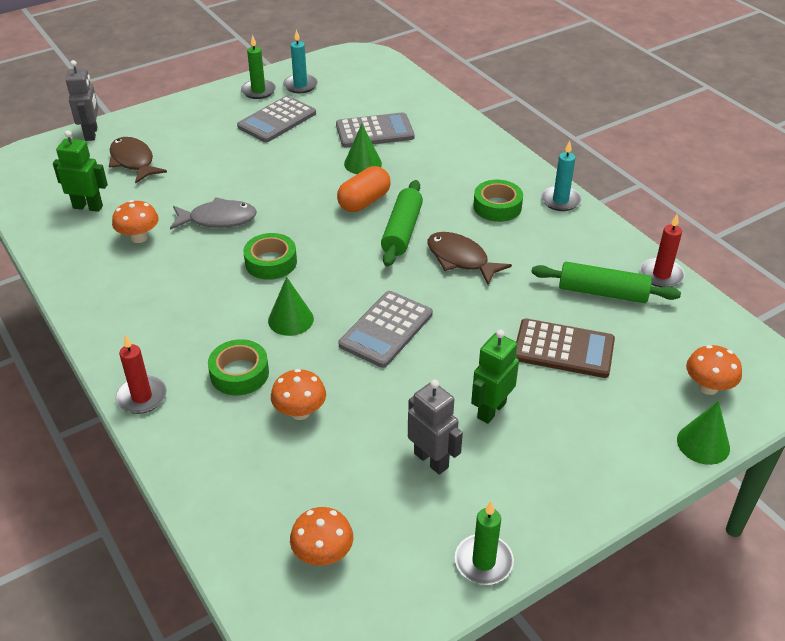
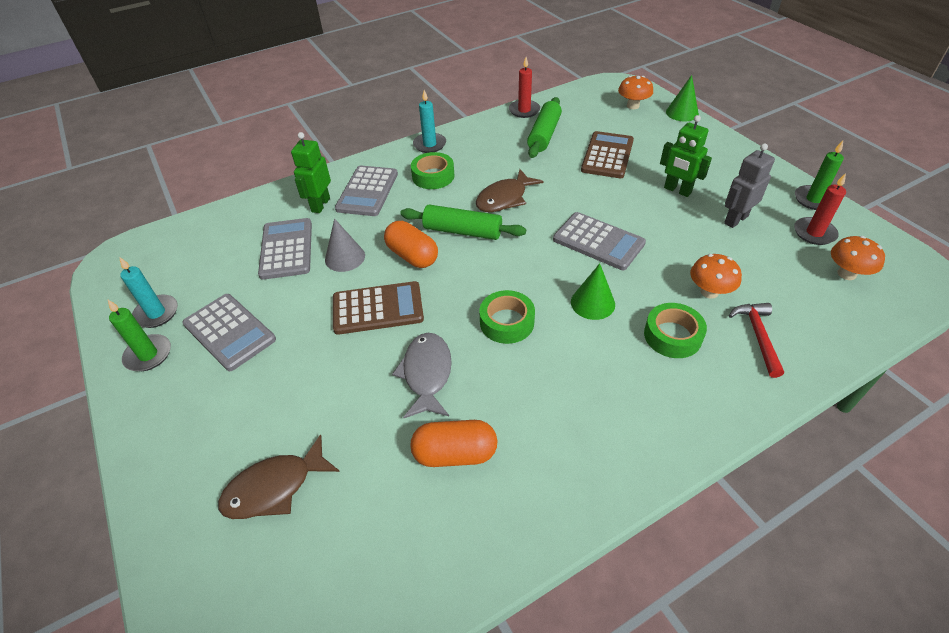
camera: 85 degrees left, 5 degrees up
green robot [53,130,108,212] -> green robot moved to [291,132,331,213]
grey robot [66,60,98,141] -> none
orange mushroom [112,200,159,243] -> orange capsule [410,420,498,467]
red candle [115,335,167,414] -> red candle moved to [794,173,846,245]
green cone [344,124,382,174] -> grey cone [325,218,365,272]
none -> brown calculator [333,281,424,335]
none -> grey calculator [335,165,398,216]
none -> red hammer [729,303,784,378]

